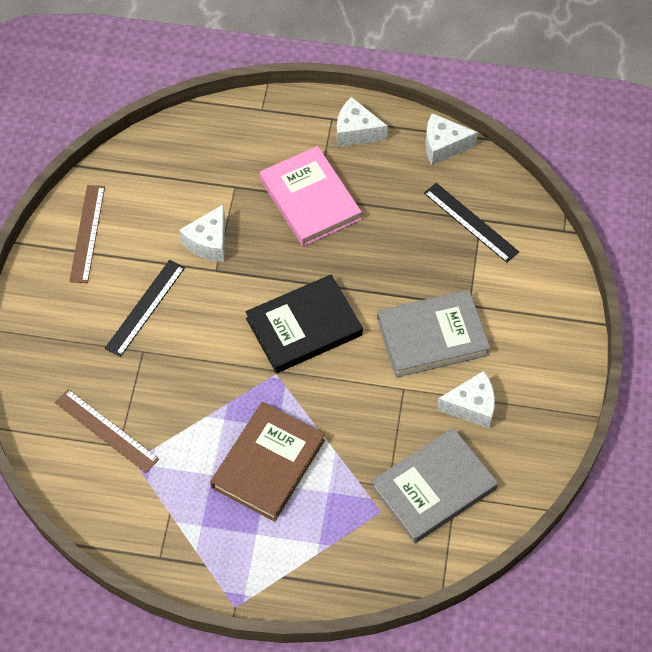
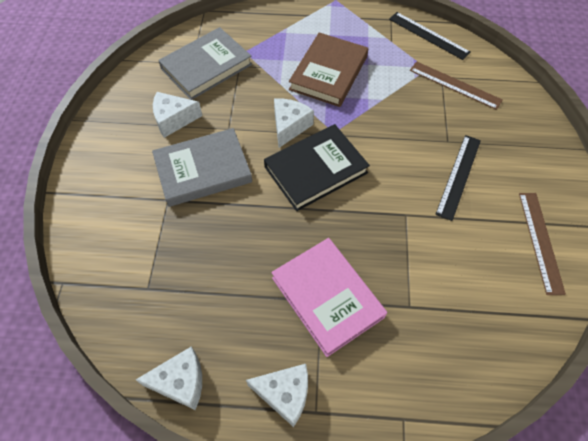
camera: 175 degrees right, 0 degrees up
white cheese [179,204,225,262] -> white cheese moved to [274,99,314,148]
black ruler [424,183,519,263] -> black ruler moved to [389,12,471,60]

